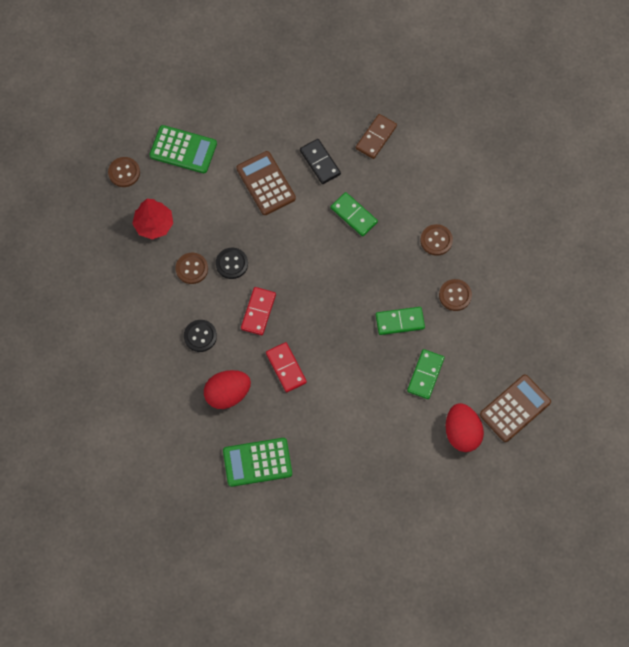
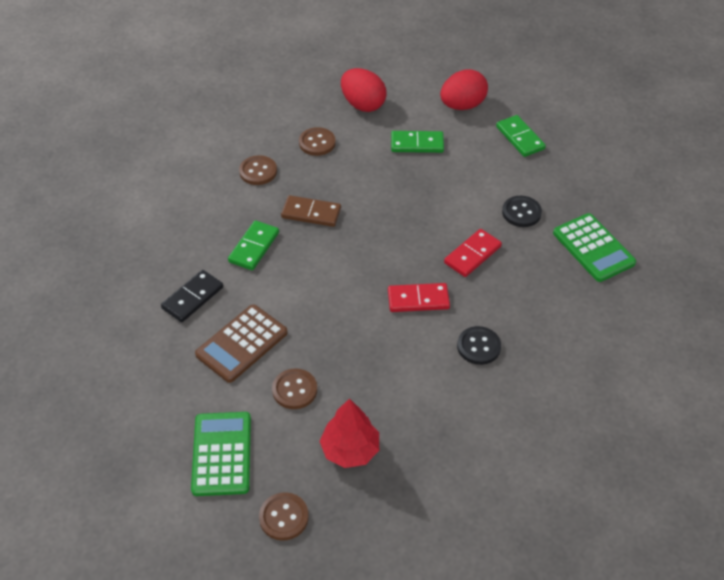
camera: 110 degrees left, 20 degrees down
brown button [176,253,208,284] -> brown button moved to [272,368,317,409]
red egg [204,370,251,409] -> red egg moved to [341,68,386,112]
black button [216,248,248,279] -> black button moved to [502,196,542,227]
brown domino [356,114,397,159] -> brown domino moved to [281,195,341,227]
green domino [376,307,425,335] -> green domino moved to [496,115,546,157]
brown calculator [480,375,551,442] -> none

